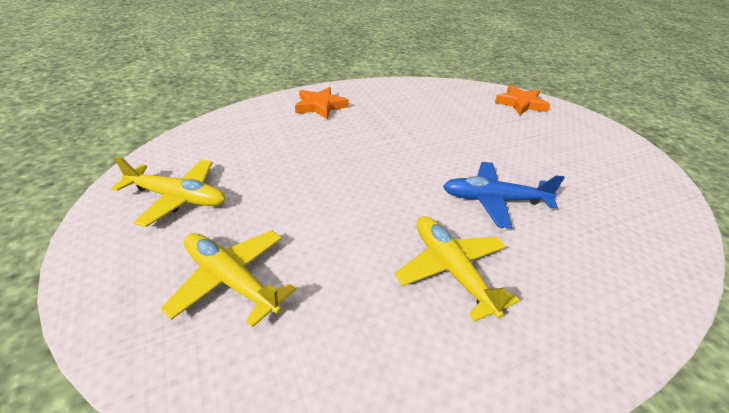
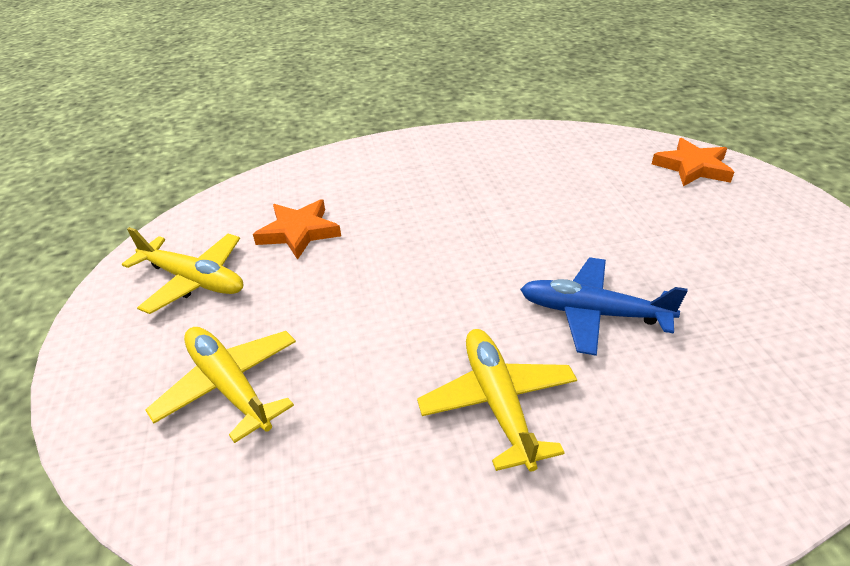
camera: 15 degrees right, 0 degrees up
orange star [295,87,349,119] -> orange star moved to [253,199,341,260]

